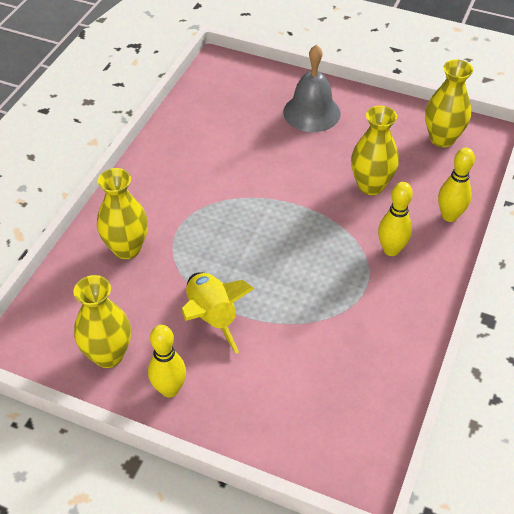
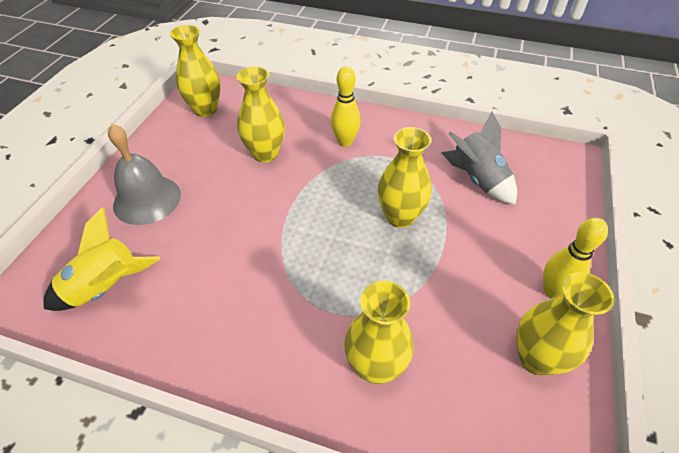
camera: 95 degrees left, 0 degrees up
yellow rocket [182,272,255,354] -> yellow rocket moved to [43,207,160,311]
yellow bowling pin [438,148,475,222] -> none
none -> yellow vase [378,127,432,228]
none -> grey rocket [441,112,517,205]

